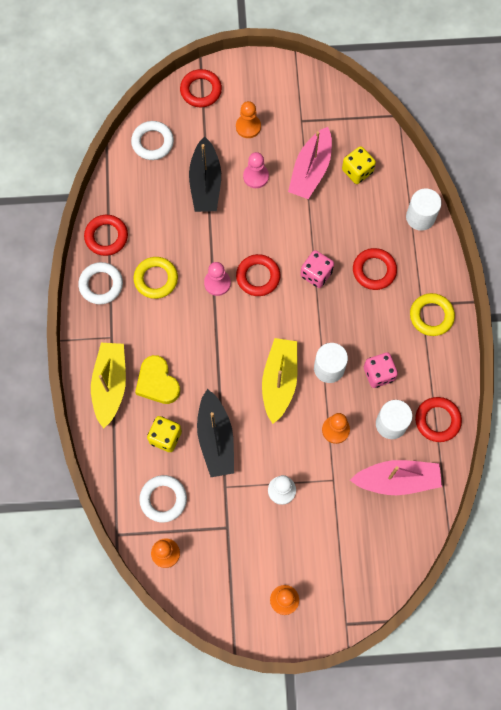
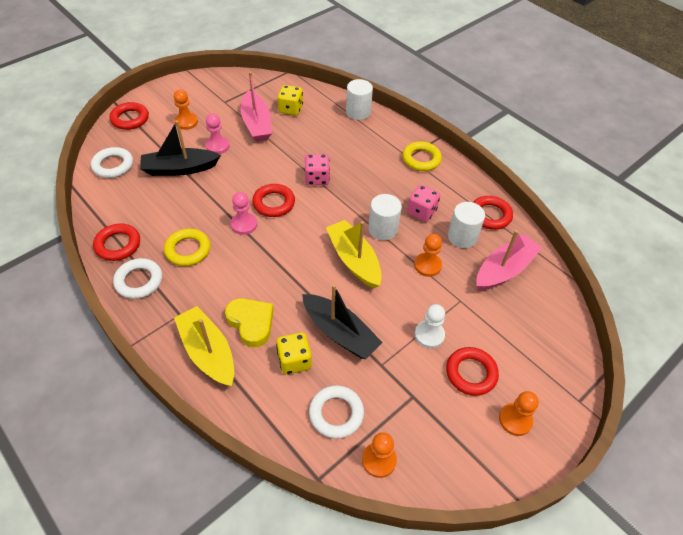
camera: 40 degrees left, 20 degrees down
yellow heart [135,355,180,404] -> yellow heart turned 150 degrees counterclockwise [225,298,274,347]
black boat [189,136,221,212] -> black boat turned 120 degrees clockwise [140,120,221,176]
red ring [353,248,397,290] -> red ring moved to [446,347,499,396]

